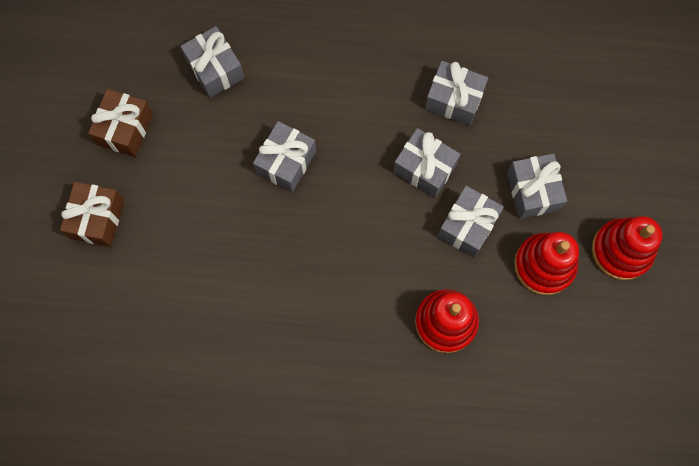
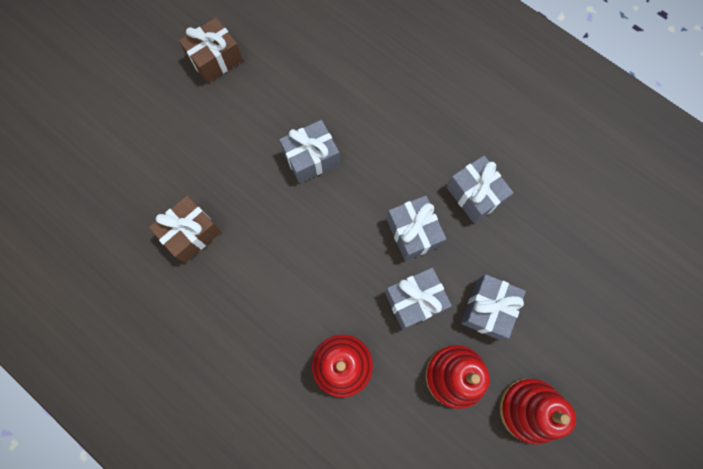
camera: 35 degrees right, 0 degrees up
brown gift [60,182,124,247] -> brown gift moved to [149,195,221,263]
grey gift [180,26,245,98] -> none

